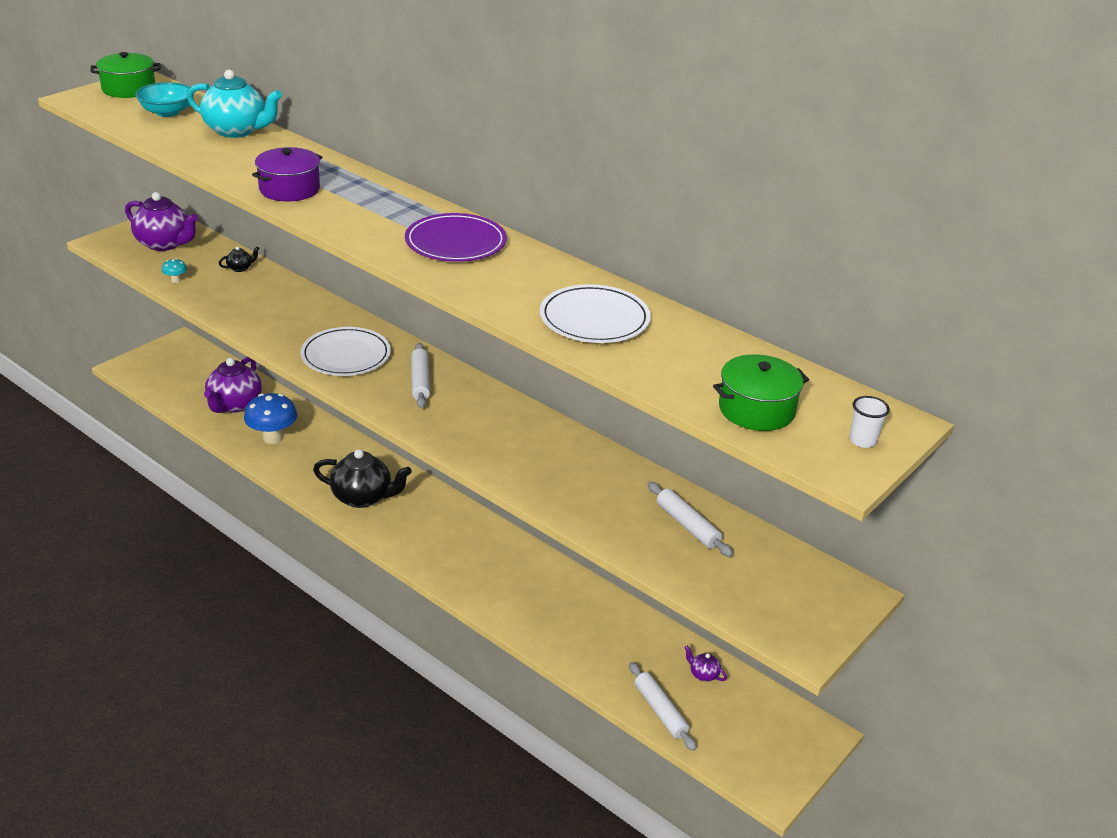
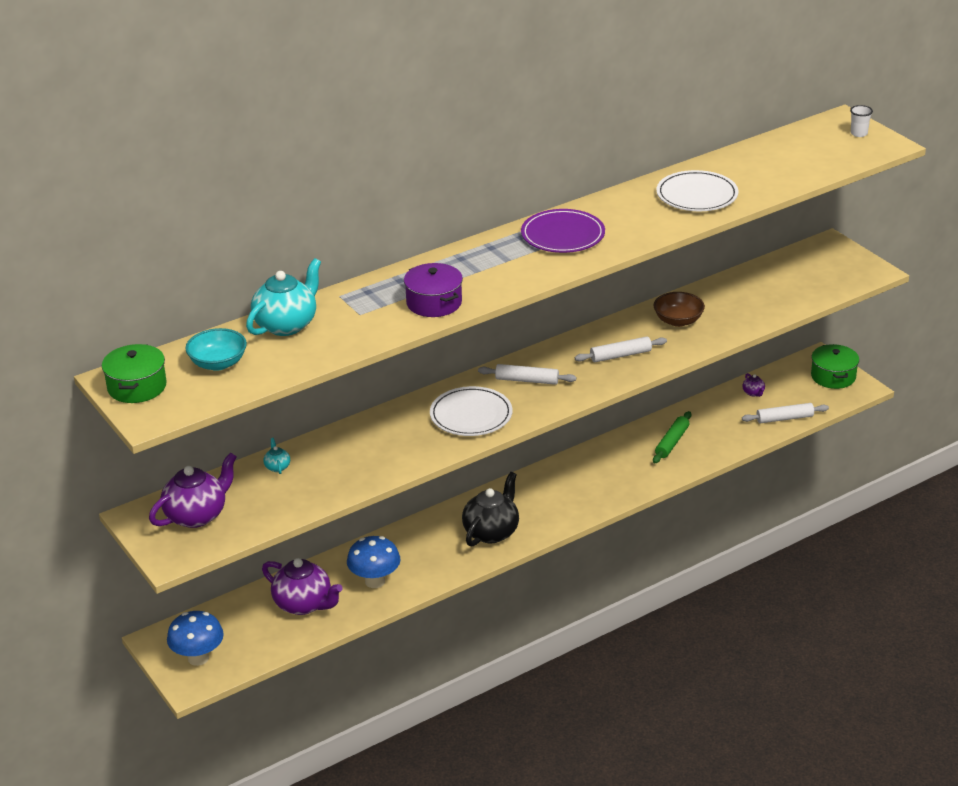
camera: 70 degrees left, 0 degrees up
turquoise mushroom [162,259,187,283] -> none
black teapot [219,246,260,272] -> turquoise teapot [263,438,290,474]
white rolling pin [648,482,733,557] -> white rolling pin moved to [575,336,667,362]
purple teapot [684,646,727,682] -> purple teapot turned 75 degrees counterclockwise [742,373,765,397]
green pot [713,354,809,431] -> green pot moved to [811,344,859,389]
none -> blue mushroom [167,611,224,666]
none -> brown bowl [653,292,705,327]
none -> green rolling pin [653,411,691,463]

